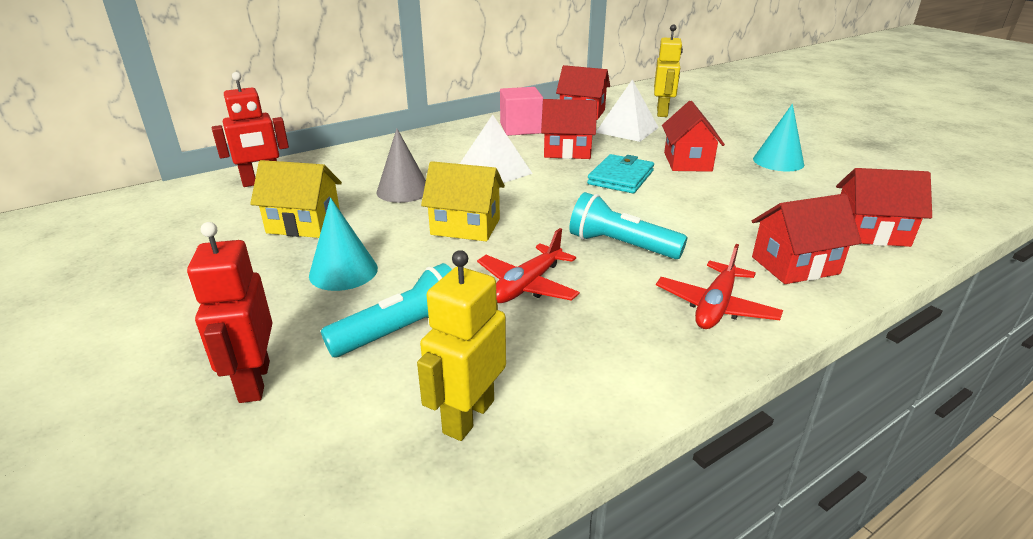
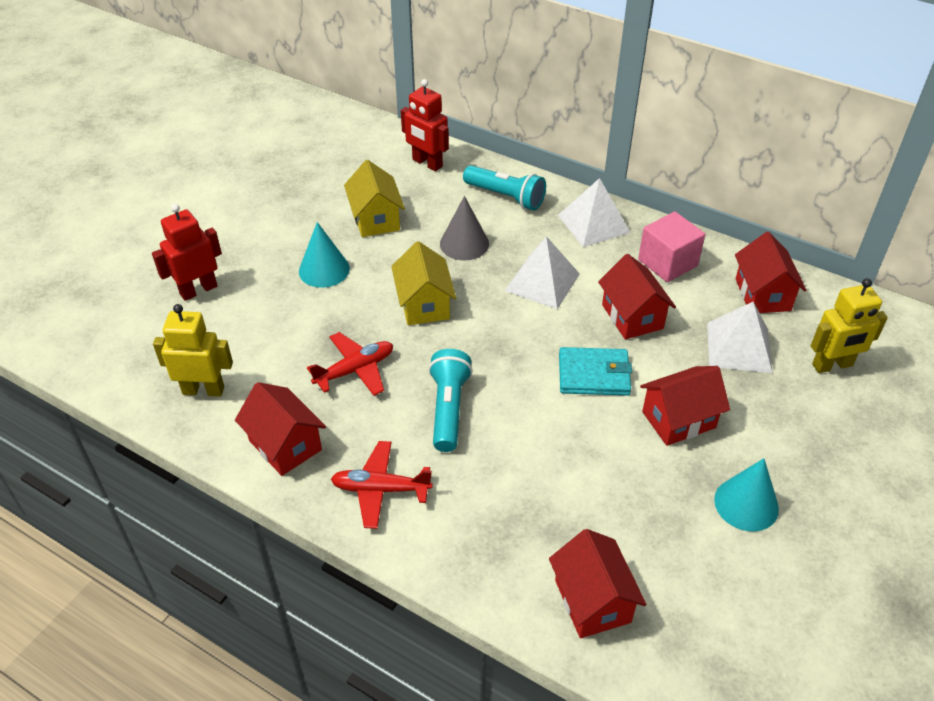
camera: 65 degrees right, 15 degrees up
turquoise flashlight [321,263,452,357] -> turquoise flashlight moved to [463,165,546,210]
red plane [477,228,580,303] -> red plane turned 135 degrees clockwise [307,332,393,396]
red house [752,194,862,284] -> red house moved to [235,382,326,476]
none -> white pyramid [558,178,631,247]

